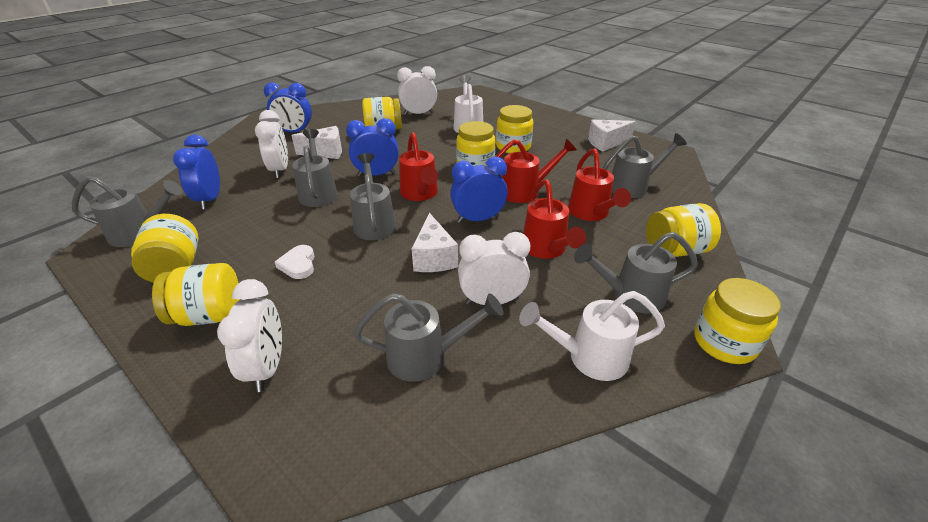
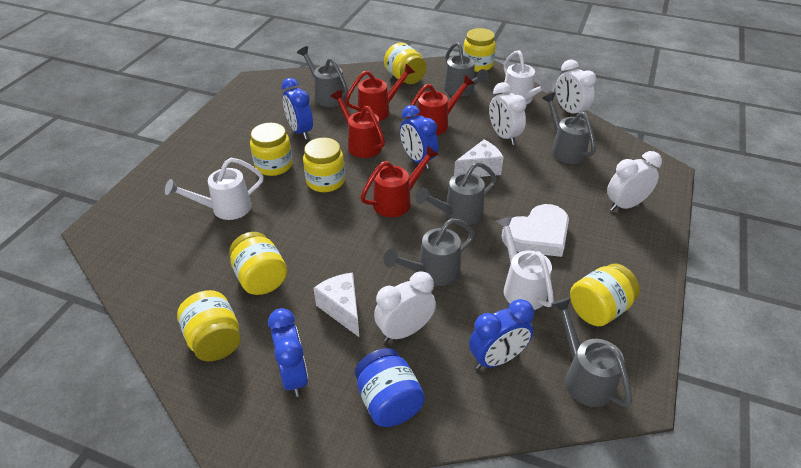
camera: 110 degrees left, 5 degrees up
yellow jar [152,263,240,326] -> yellow jar moved to [177,290,241,361]
white heart [275,245,315,279] -> white heart [502,204,569,257], size x1.91
blue clock [346,118,399,177] -> blue clock moved to [281,78,313,139]
white clock [397,66,437,115] -> white clock moved to [556,59,596,118]
white cheese [588,119,636,152] -> none
none -> blue jar [355,348,425,427]
none -> white watering can [496,216,554,310]

